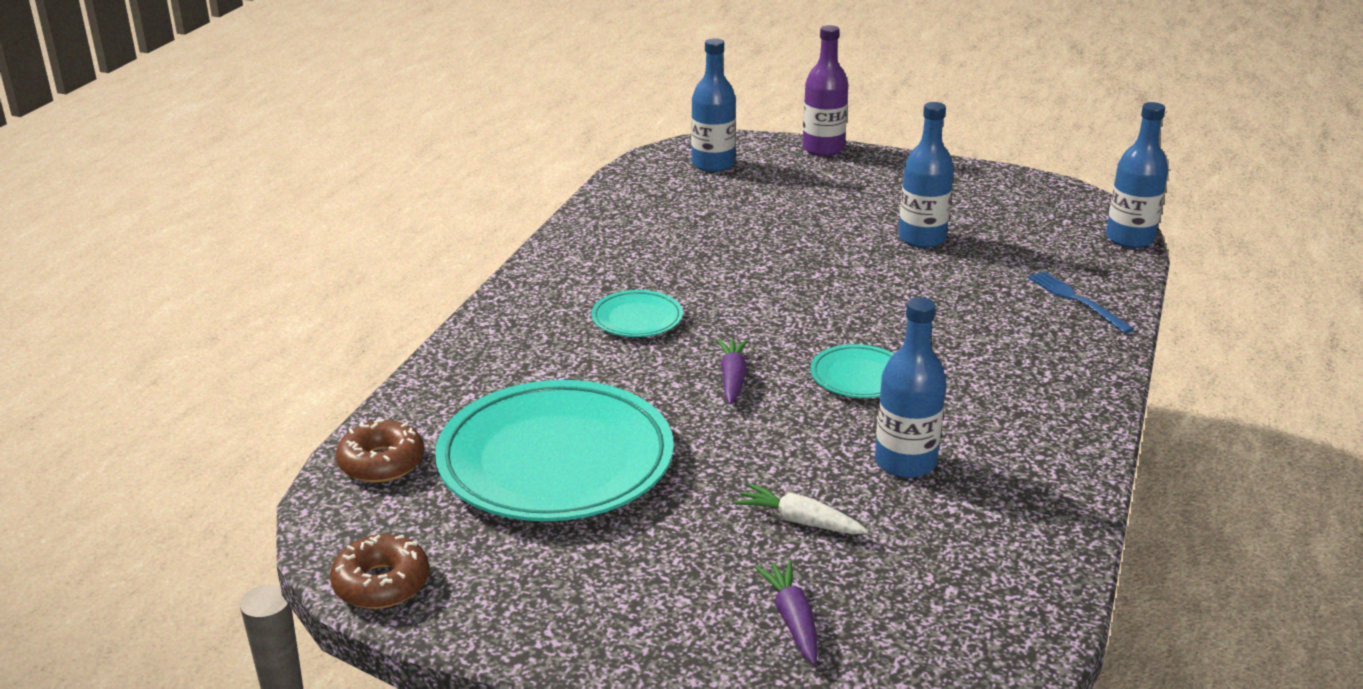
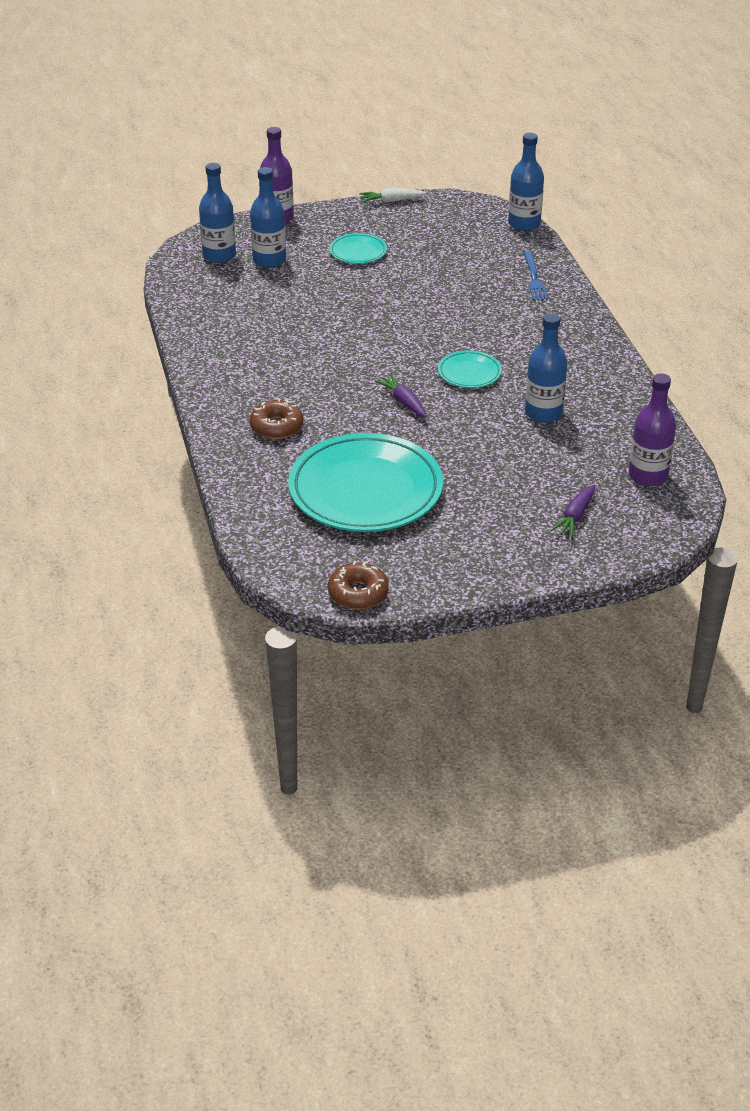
camera: 35 degrees left, 10 degrees up
brown donut [336,419,424,483] -> brown donut moved to [250,398,304,439]
turquoise plate [591,290,683,337] -> turquoise plate moved to [329,233,387,264]
white carrot [734,483,868,534] -> white carrot moved to [359,188,426,203]
purple carrot [755,560,818,665] -> purple carrot turned 105 degrees counterclockwise [551,485,595,537]
blue bottle [899,102,954,248] -> blue bottle moved to [250,167,286,268]
blue fork [1028,271,1134,334] -> blue fork turned 120 degrees counterclockwise [523,251,548,300]
none -> purple bottle [628,373,676,486]

